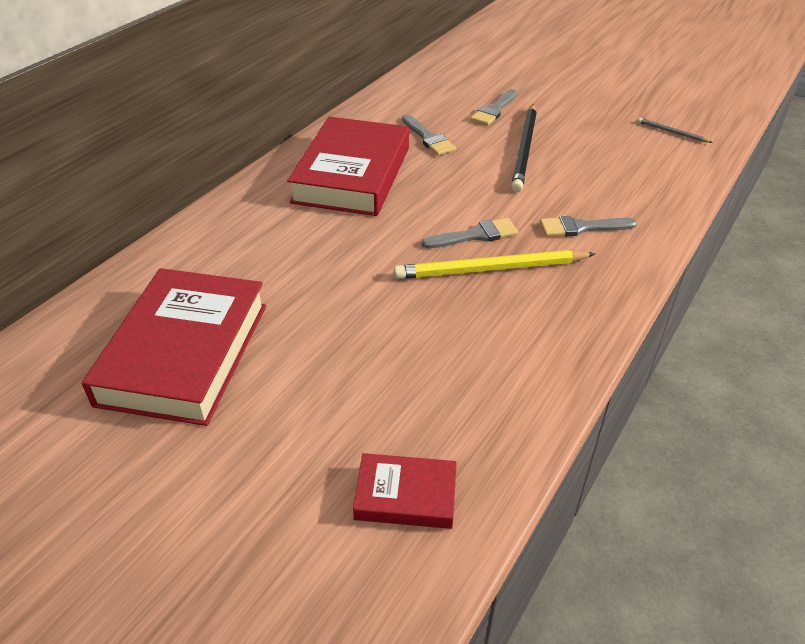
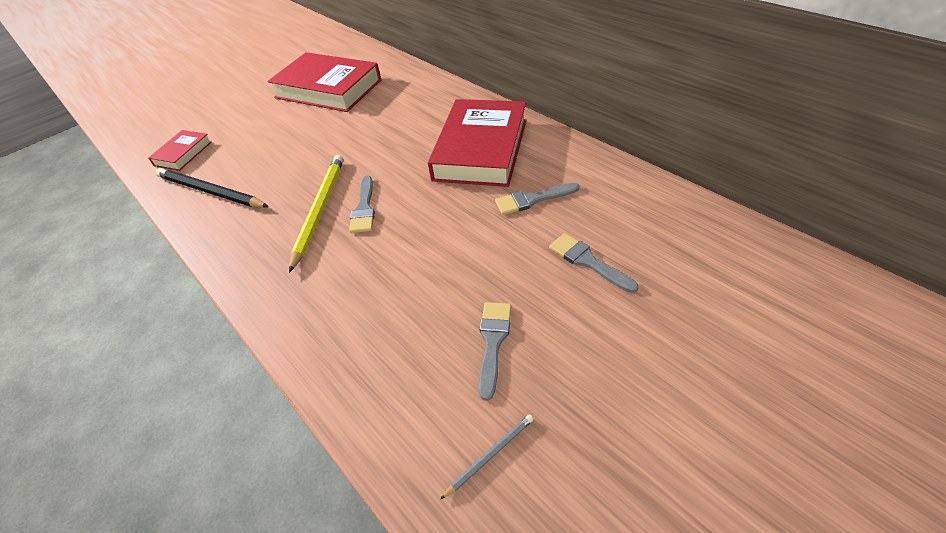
camera: 110 degrees right, 5 degrees up
red book [287,117,409,216] -> red book turned 75 degrees clockwise [428,99,526,187]
black pencil [511,104,537,192] -> black pencil moved to [155,168,269,208]
grey brush [540,216,637,237] -> grey brush moved to [479,302,511,401]

